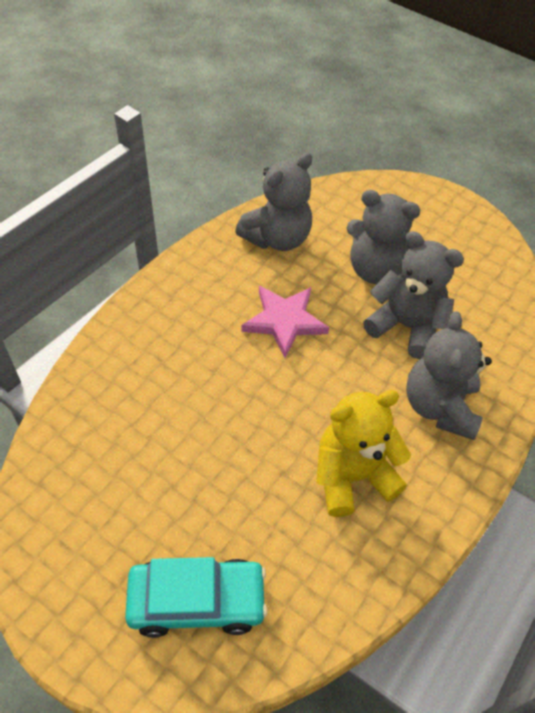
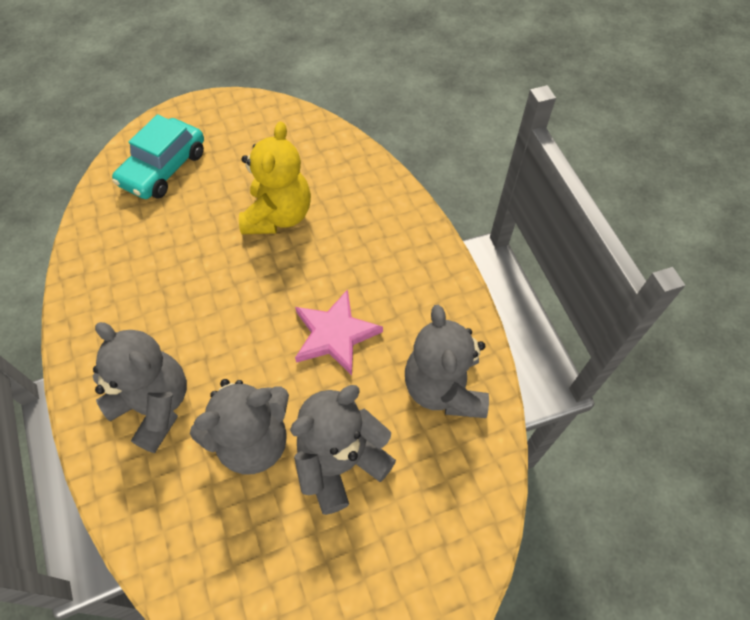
camera: 125 degrees right, 5 degrees up
yellow teddy bear [316,390,411,517] -> yellow teddy bear moved to [239,122,311,234]

